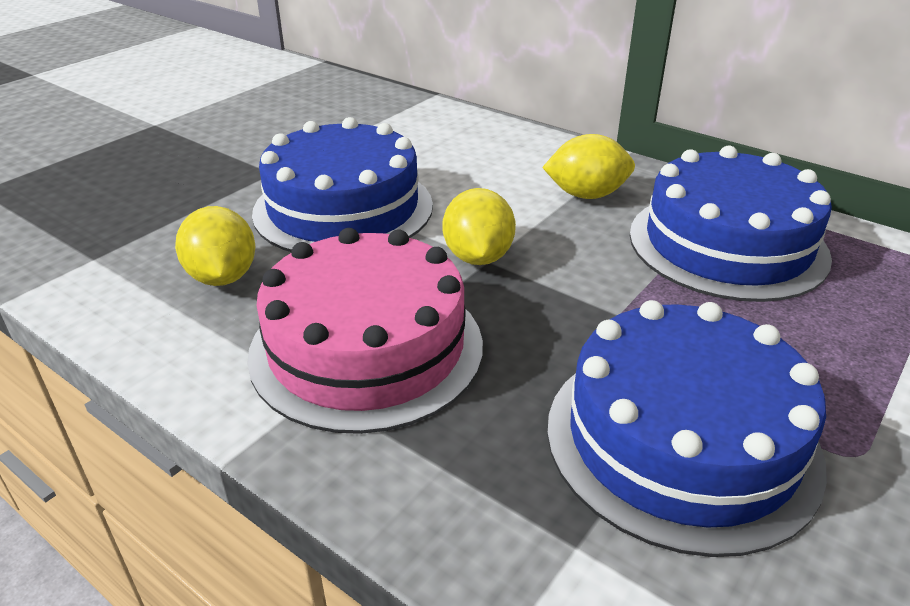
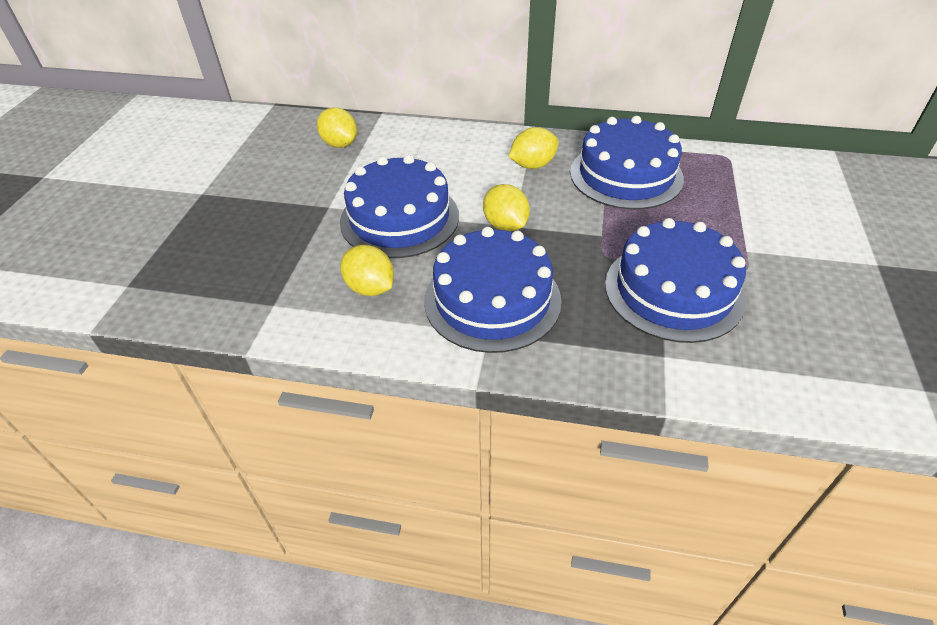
camera: 25 degrees left, 10 degrees up
pink cake [247,228,483,434] -> blue cake [424,227,562,353]
none -> yellow lemon [317,107,357,148]

